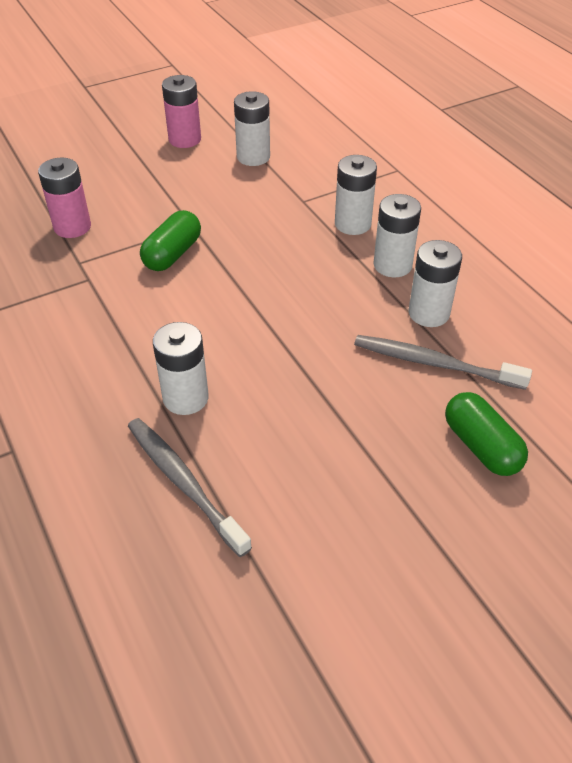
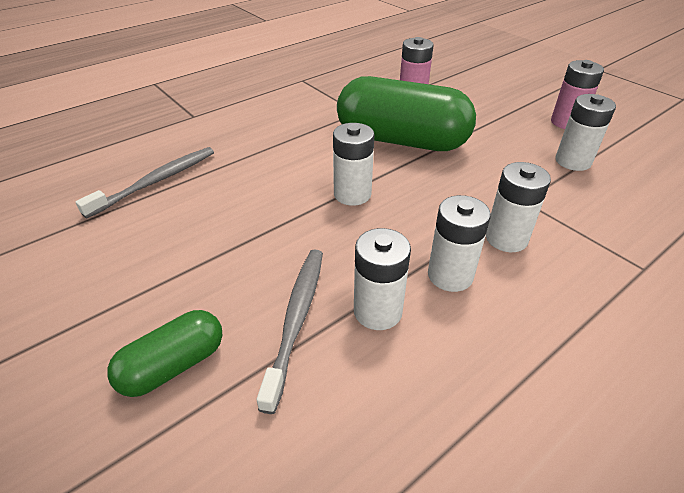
camera: 80 degrees right, 5 degrees down
green capsule [140,210,201,271] -> green capsule [337,76,476,151], size x1.98
white battery [153,322,209,415] -> white battery moved to [333,123,374,206]

